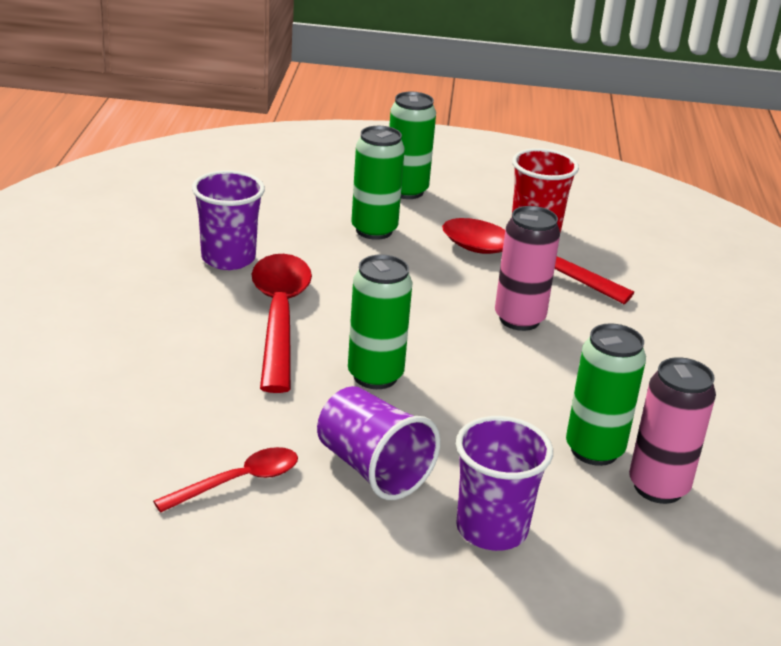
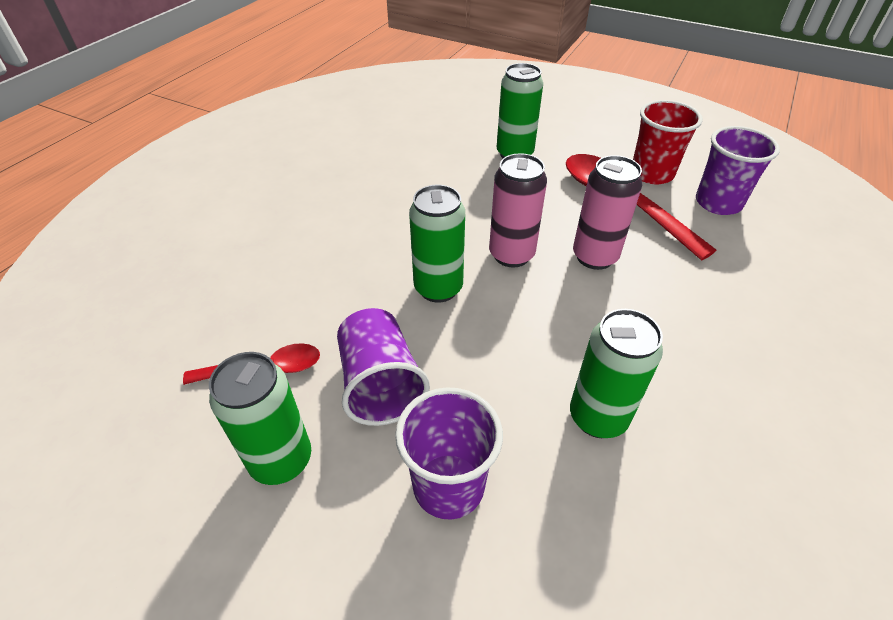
camera: 25 degrees right, 15 degrees up
purple cup [192,170,265,270] -> purple cup moved to [696,126,780,215]
red spoon [252,254,312,393] -> none
green can [389,92,436,199] -> green can moved to [209,352,311,485]
pink can [629,357,716,504] -> pink can moved to [489,153,547,268]

